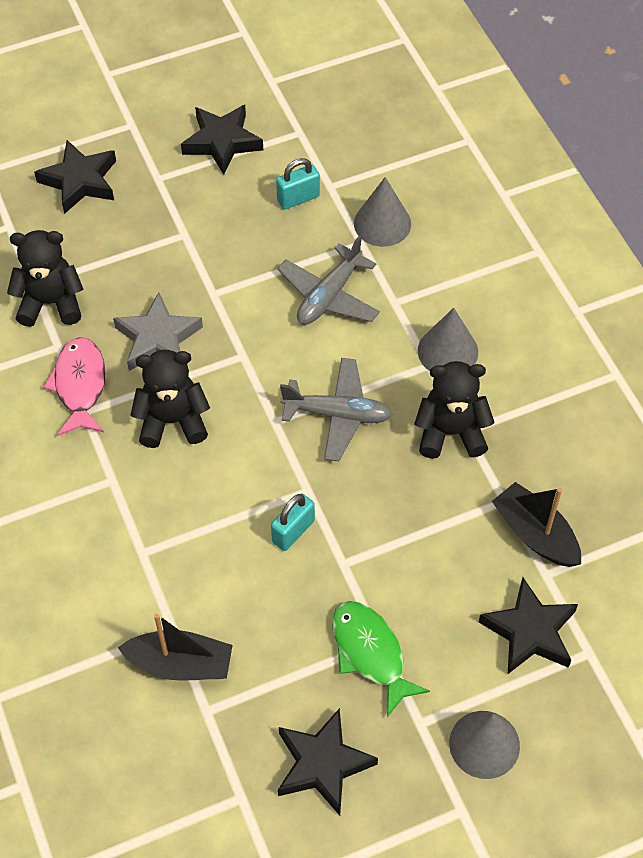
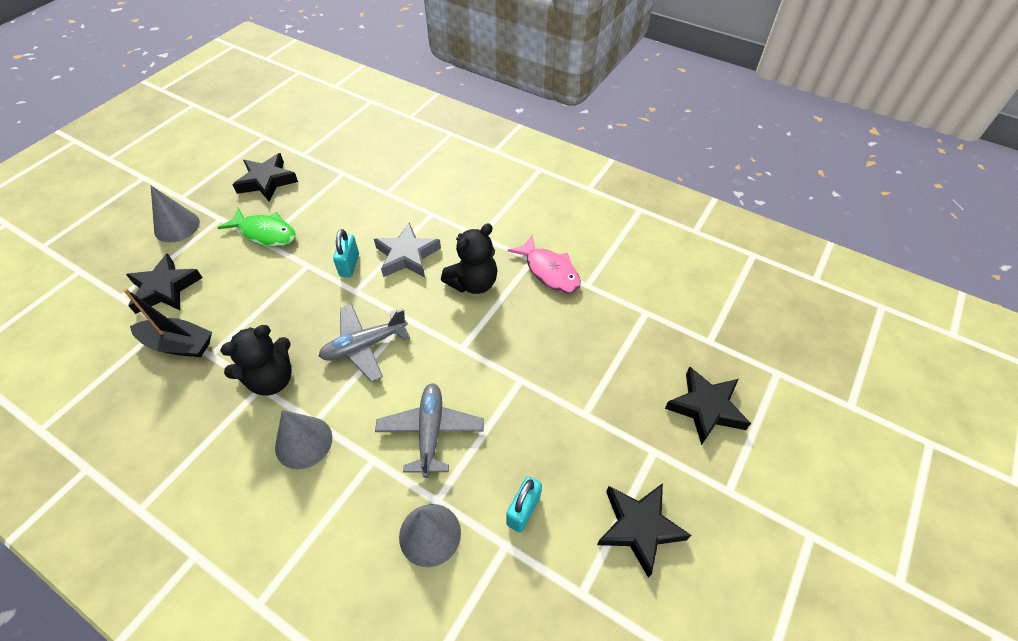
camera: 145 degrees right, 5 degrees down
black teddy bear [7,230,84,327] -> none
grey star [113,292,203,371] -> grey star moved to [374,222,441,277]
black boat [118,613,233,681] -> none

